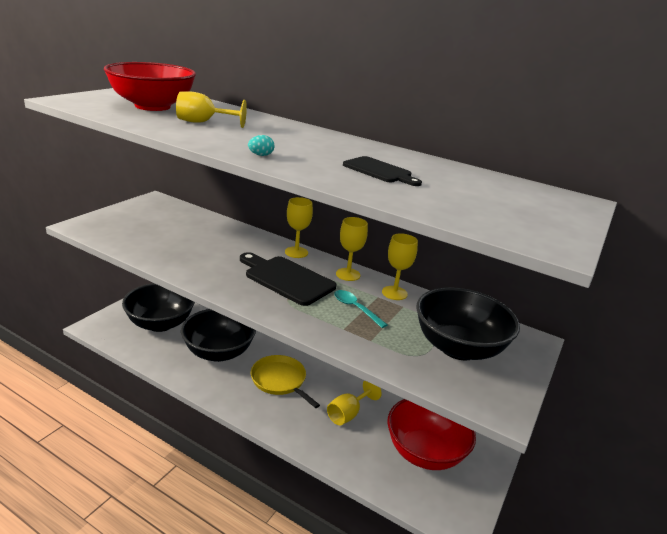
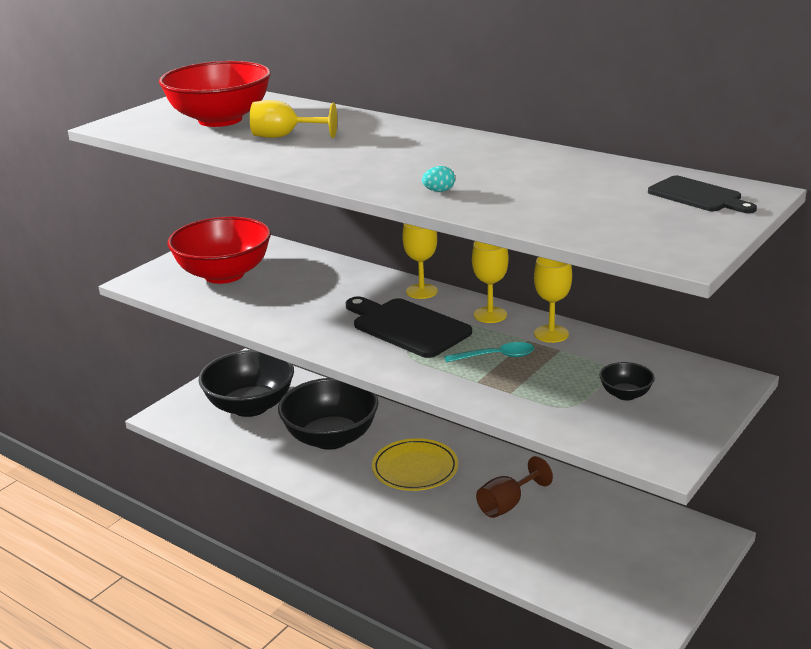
camera: 10 degrees right, 0 degrees up
turquoise egg [248,135,274,156] -> turquoise egg moved to [422,166,455,192]
yellow pan [251,355,320,408] -> yellow plate [372,438,458,491]
yellow goblet [327,380,382,425] -> brown goblet [476,456,553,518]
turquoise spoon [334,290,388,328] -> turquoise spoon turned 120 degrees clockwise [444,342,534,362]
black cutting board [343,156,422,186] -> black cutting board moved to [648,175,757,213]
red bowl [387,399,476,470] -> red bowl moved to [168,217,271,284]
black bowl [416,287,520,360] -> black bowl [599,362,655,400], size x0.42

